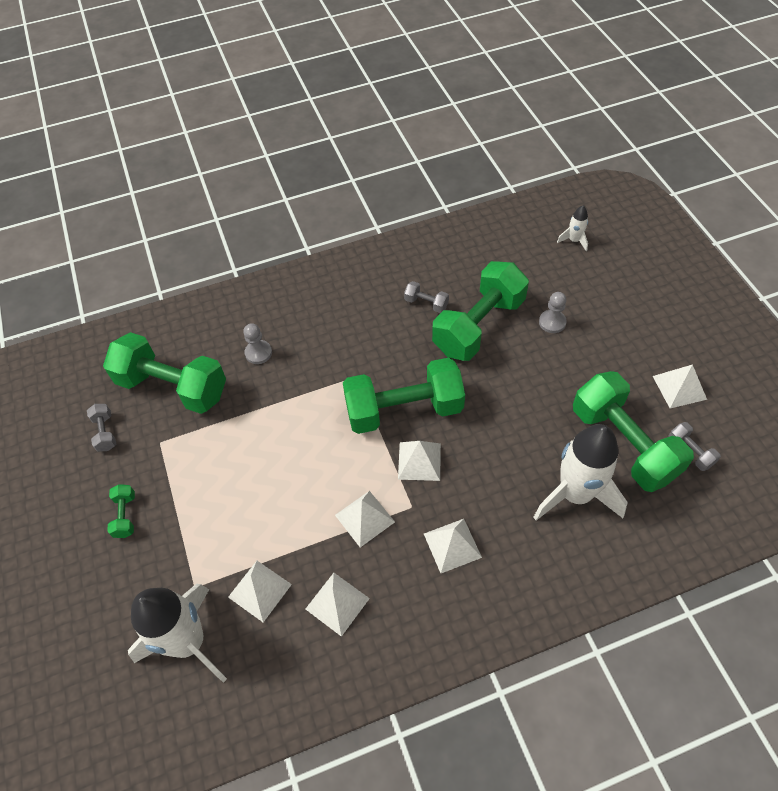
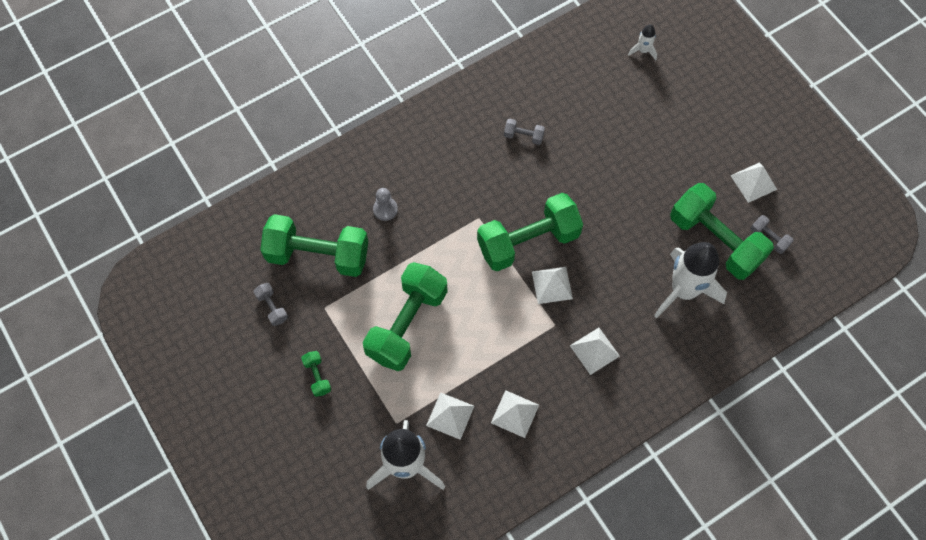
camera: 15 degrees left, 10 degrees up
white pyramid [335,491,395,547] -> none
green dumbbell [432,261,529,361] -> green dumbbell moved to [363,262,448,371]
grey pawn [539,292,567,333] -> none

